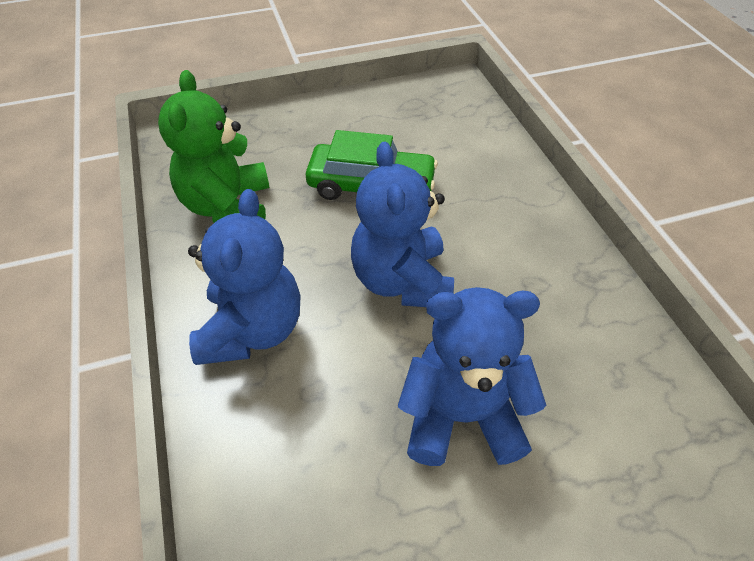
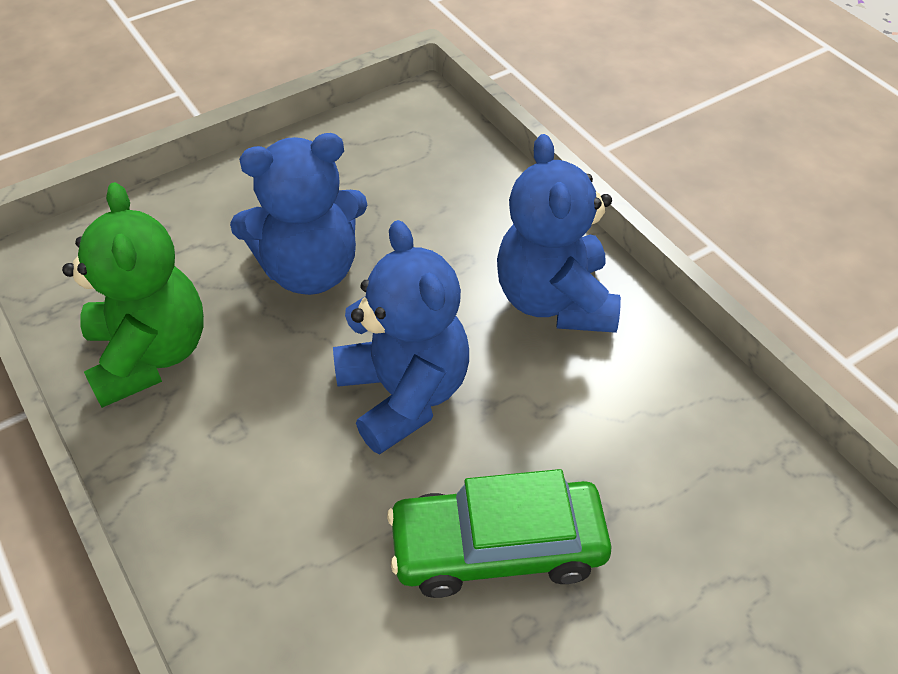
camera: 165 degrees right, 0 degrees up
green teddy bear [158,70,270,223] -> green teddy bear moved to [62,182,204,408]

